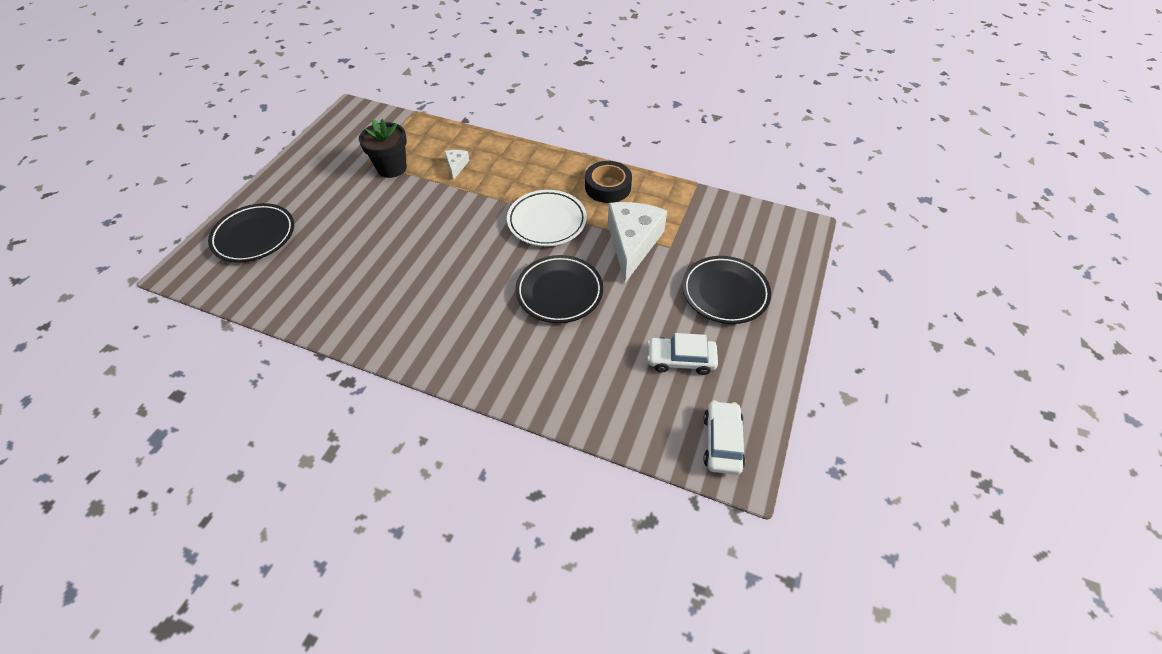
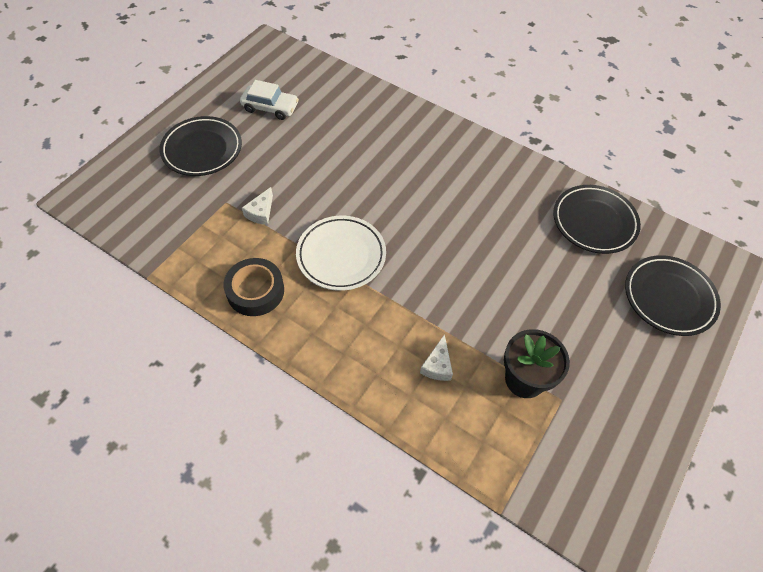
camera: 170 degrees left, 5 degrees up
black plate [515,255,603,323] -> black plate moved to [553,185,641,254]
white cheese [608,202,667,283] -> white cheese [242,187,273,225], size x0.44
white car [703,400,745,475] -> none

